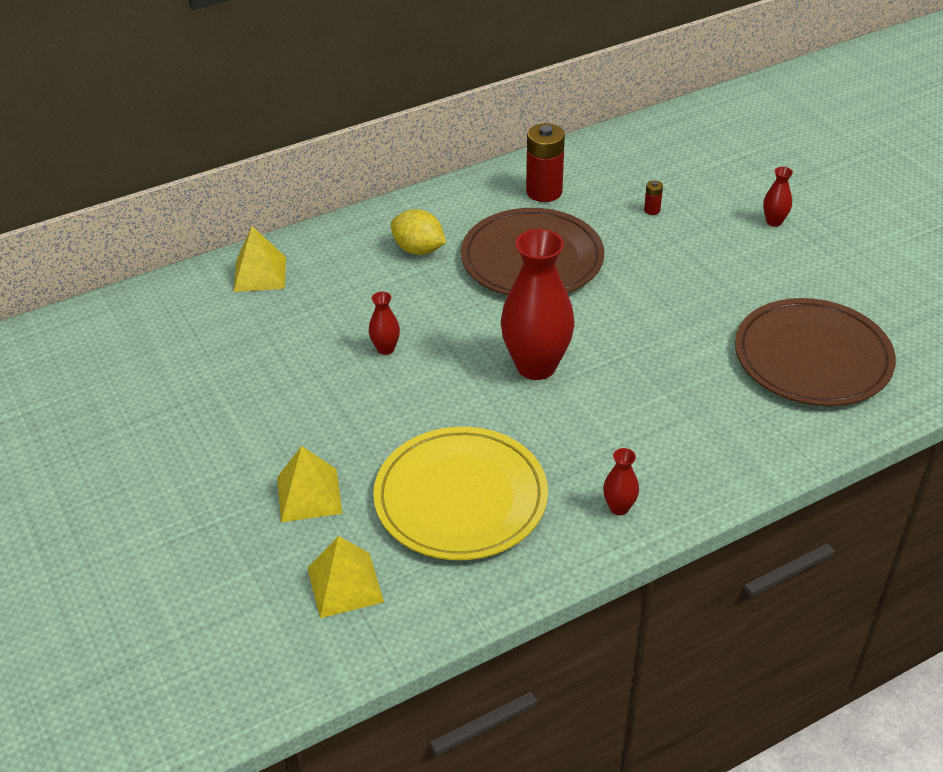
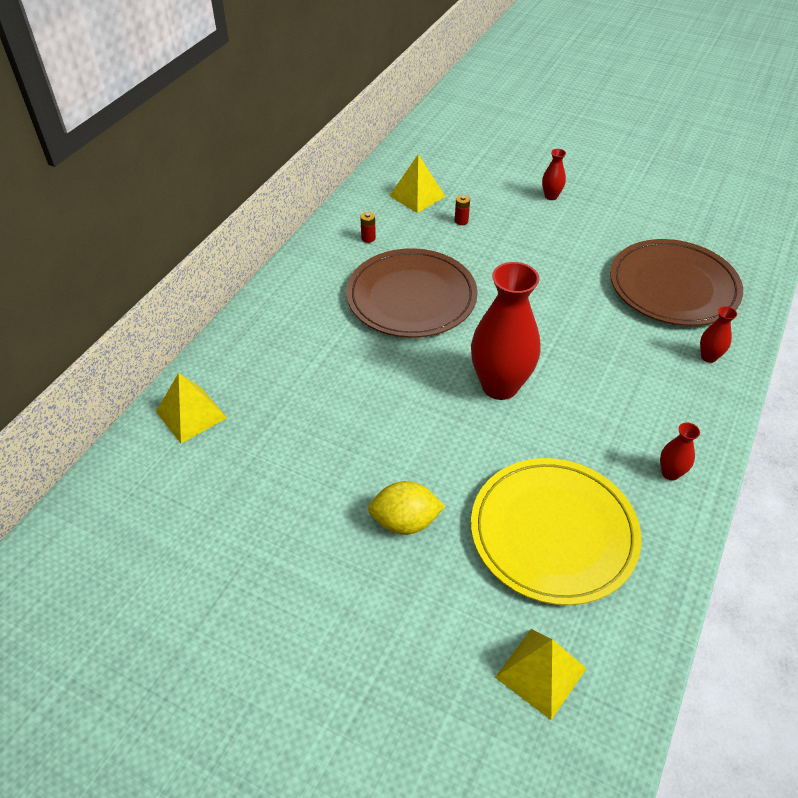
camera: 35 degrees left, 5 degrees up
yellow pyramid [277,446,342,522] -> yellow pyramid moved to [389,154,446,213]
red vase [369,292,400,355] -> red vase moved to [700,306,737,363]
yellow lemon [391,209,446,255] -> yellow lemon moved to [368,481,445,535]
red battery [526,123,565,202] -> red battery [360,212,376,243], size x0.44

